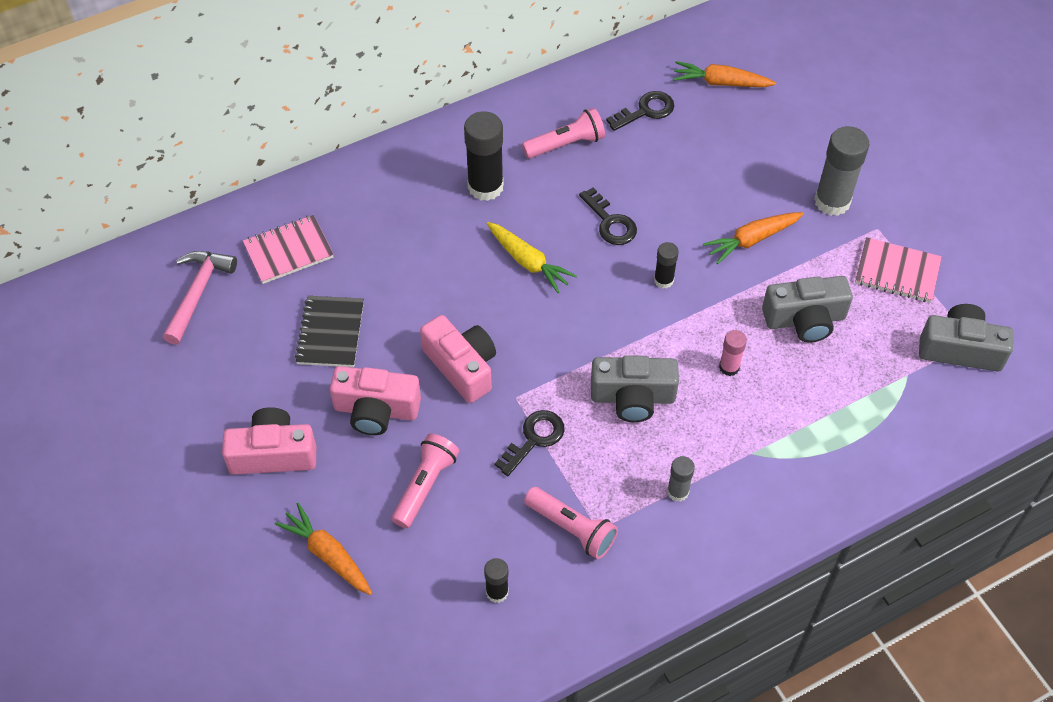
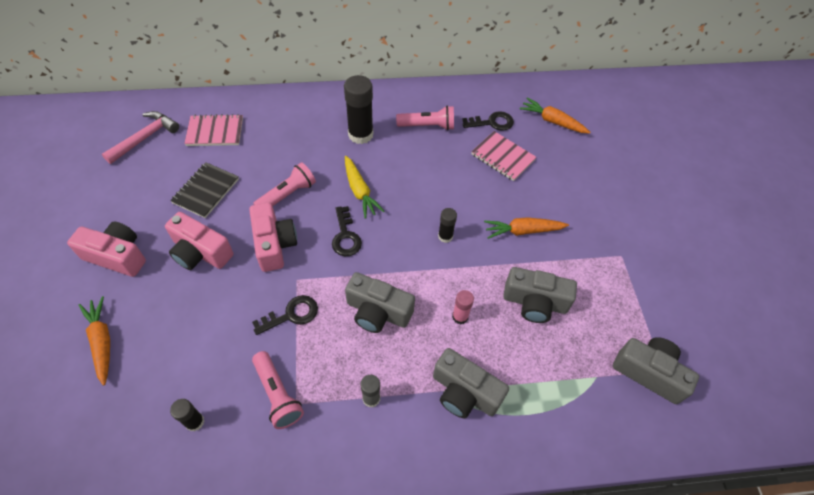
camera: 20 degrees right, 0 degrees up
pink flashlight [392,433,459,528] -> pink flashlight moved to [253,162,316,206]
black key [579,187,637,245] -> black key moved to [332,206,362,256]
grey glue stick [814,126,869,216] -> none
pink notebook [855,237,942,303] -> pink notebook moved to [471,131,537,181]
none -> grey camera [433,348,509,418]

